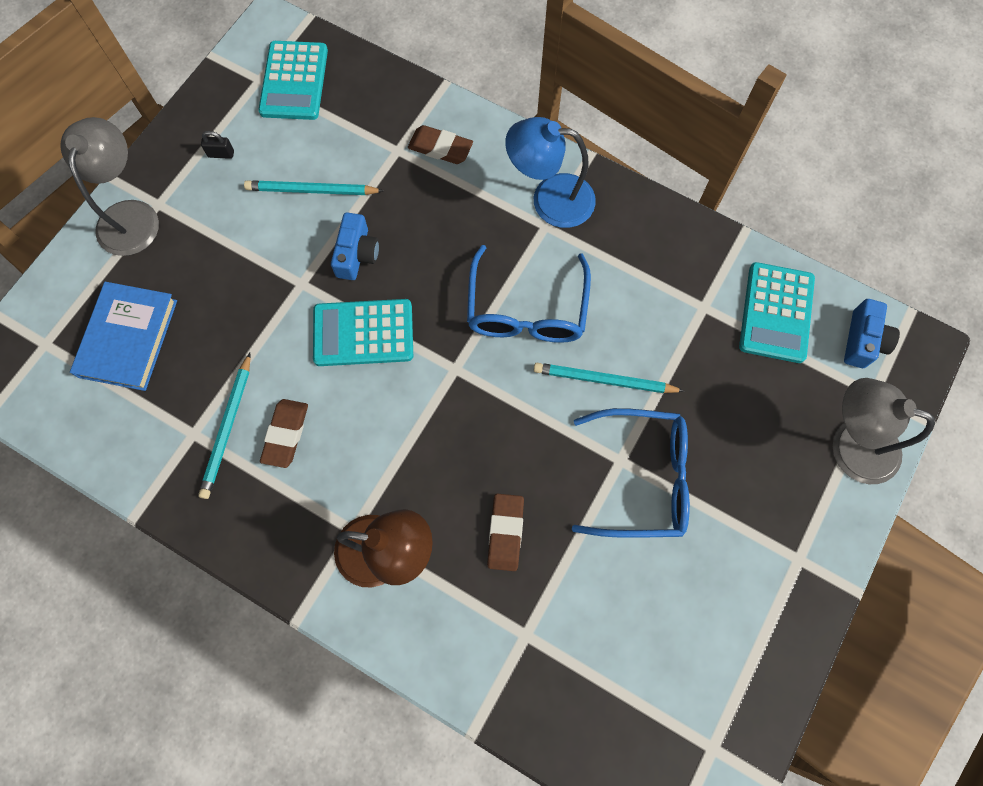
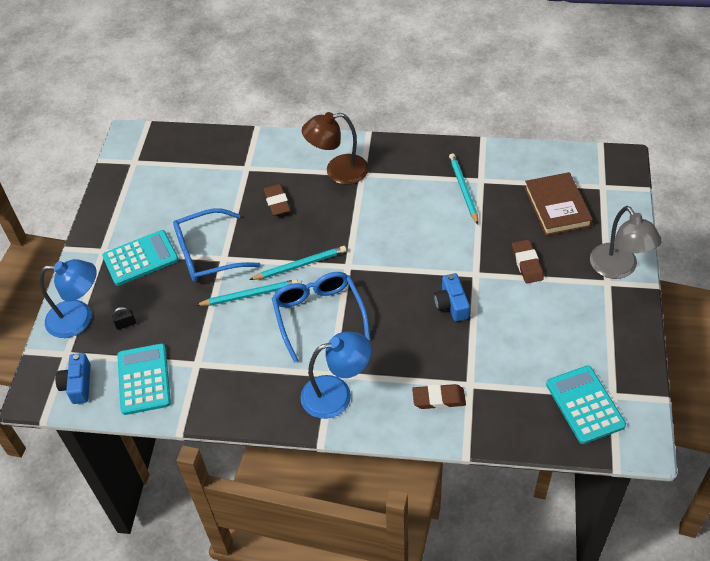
camera: 160 degrees right, 20 degrees down
blue book [70,282,177,391] -> brown book [524,172,593,236]
black padlock [201,131,234,159] -> black padlock moved to [112,307,136,330]
turquoise pencil [244,180,384,195] -> turquoise pencil moved to [249,246,346,280]
brown eraser [260,399,308,468] -> brown eraser moved to [512,240,544,283]
turquoise calculator [313,299,413,366] -> turquoise calculator moved to [102,230,179,286]
grey lamp [833,378,935,484] -> blue lamp [39,259,97,338]

